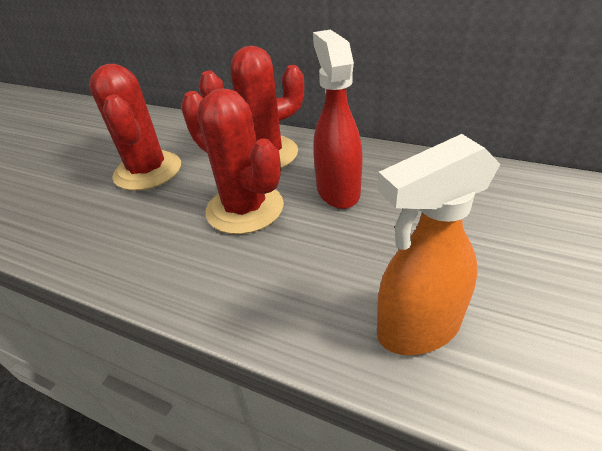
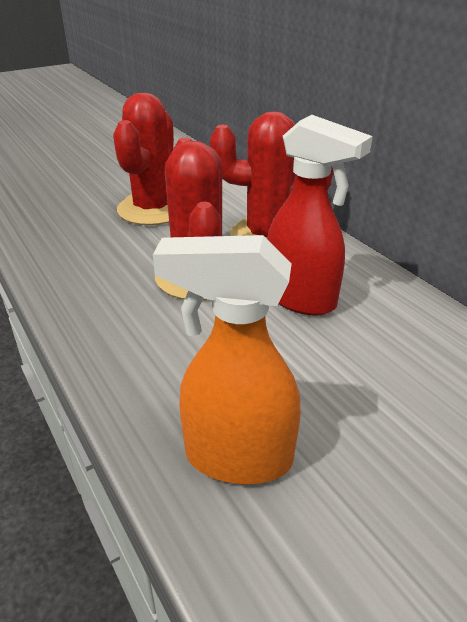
camera: 30 degrees right, 5 degrees down
red spray bottle [313,30,363,209] -> red spray bottle turned 105 degrees clockwise [267,115,373,316]

